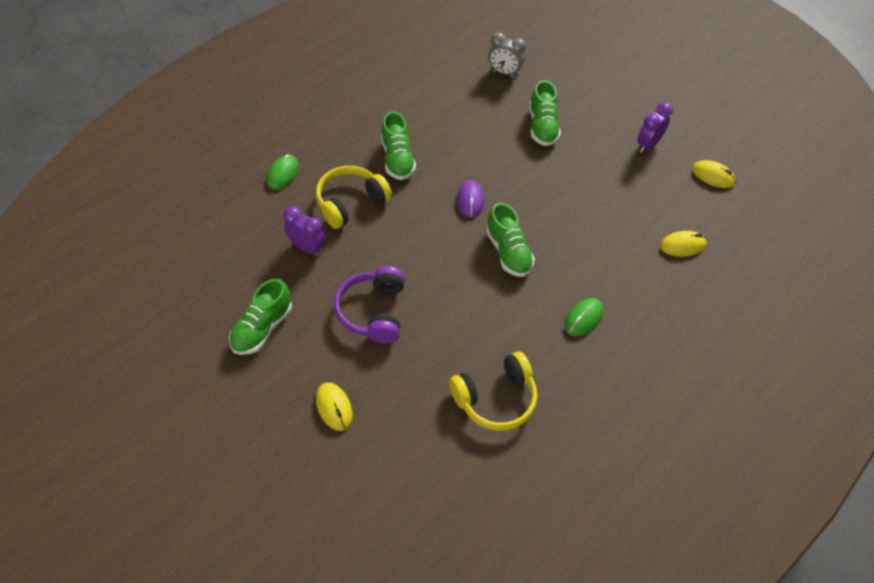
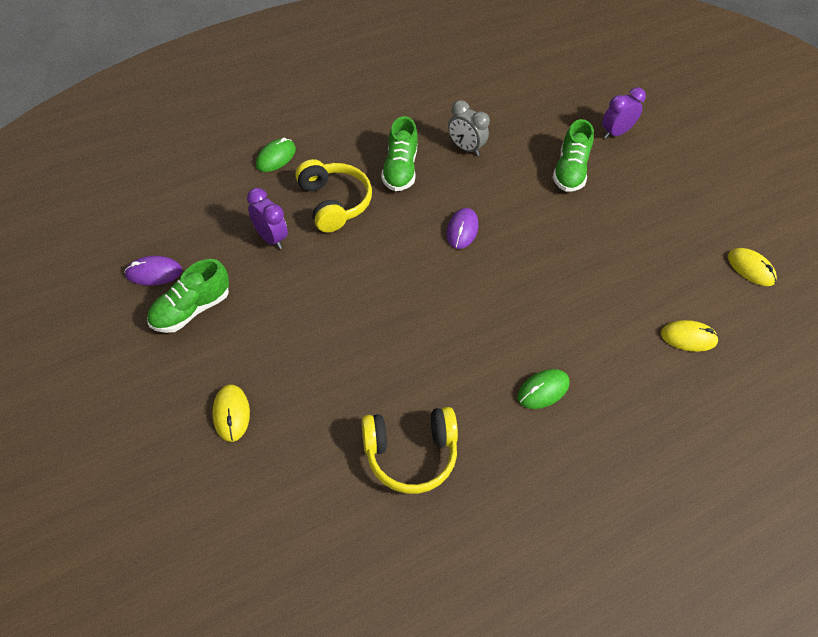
camera: 15 degrees right, 0 degrees up
yellow headphones [316,166,392,229] -> yellow headphones turned 90 degrees clockwise [295,159,372,232]
purple headphones [334,266,405,343] -> none
green shoe [486,202,535,277] -> none
grey clock [489,32,526,77] -> grey clock moved to [448,100,490,156]
purple clock [637,102,673,153] -> purple clock moved to [602,87,646,139]
none -> purple mouse [124,256,182,286]

